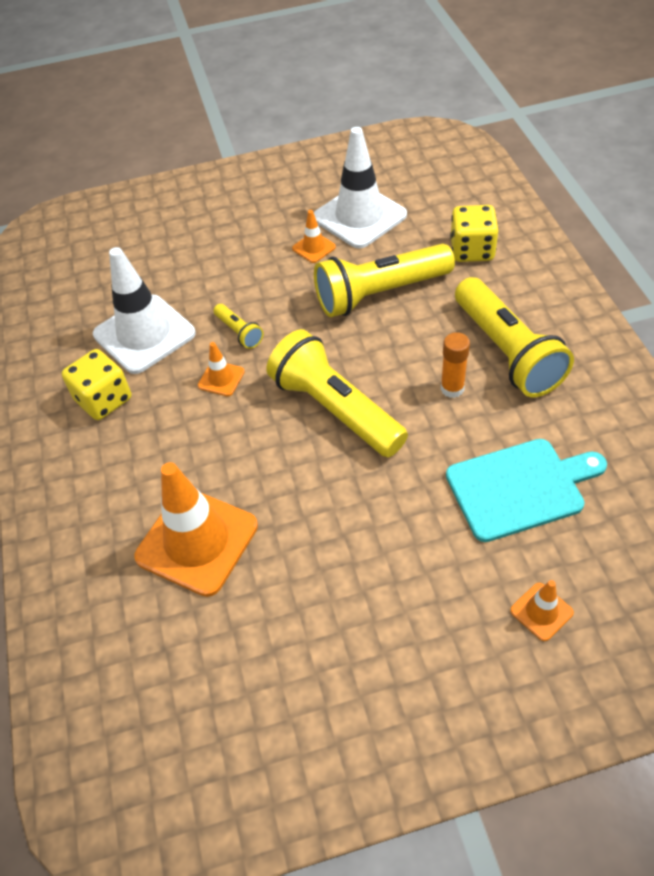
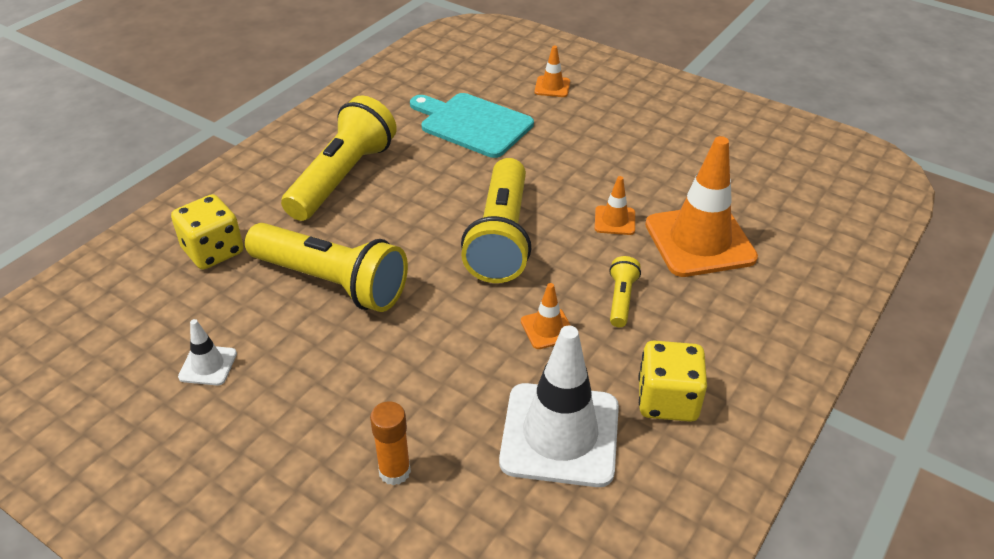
camera: 135 degrees left, 10 degrees down
yellow flashlight [214,304,264,349] -> yellow flashlight moved to [609,256,641,327]
orange traffic cone [292,210,336,263] -> orange traffic cone moved to [595,176,635,235]
white traffic cone [314,127,407,248] -> white traffic cone [178,319,237,385], size x0.45
orange glue stick [441,332,470,398] -> orange glue stick moved to [370,401,411,485]

